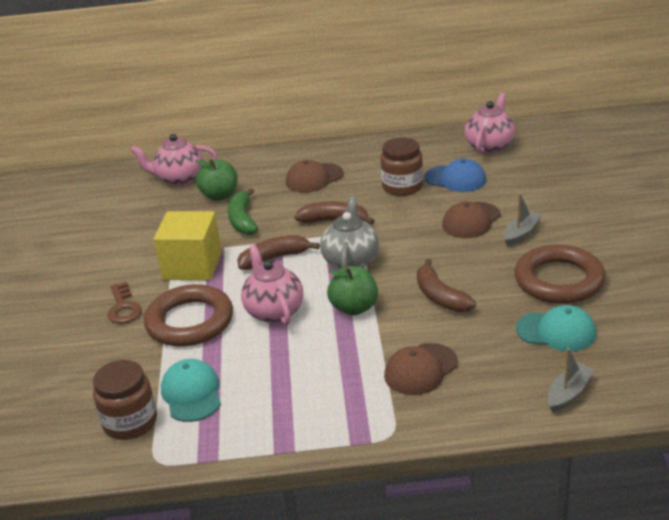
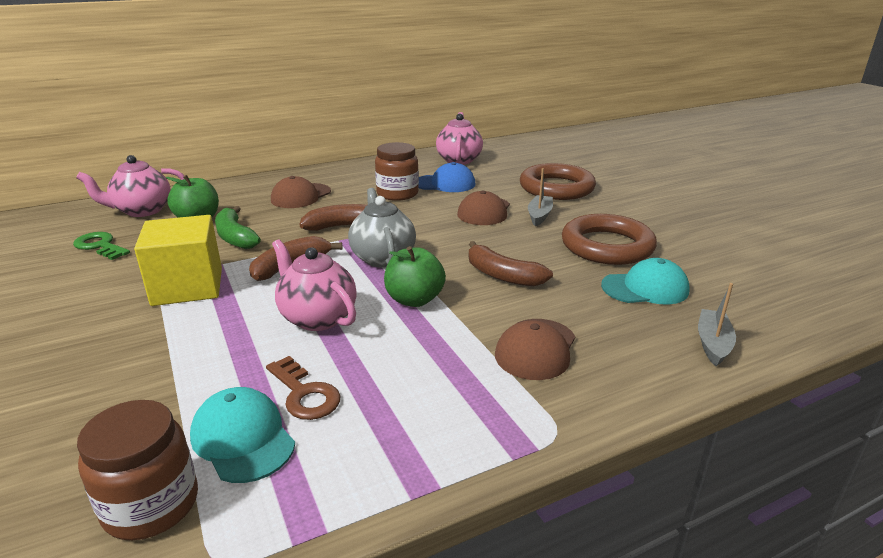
camera: 25 degrees left, 5 degrees down
brown key [107,282,142,324] -> brown key moved to [266,356,341,420]
brown ring [144,284,233,347] -> brown ring moved to [520,163,596,200]
none -> green key [73,232,130,260]

